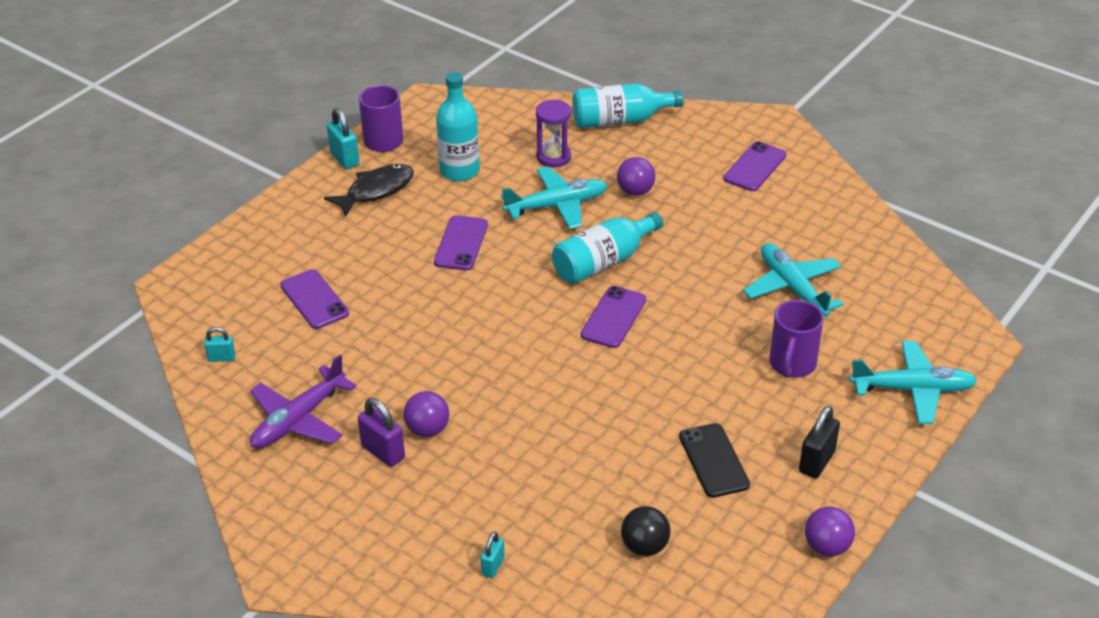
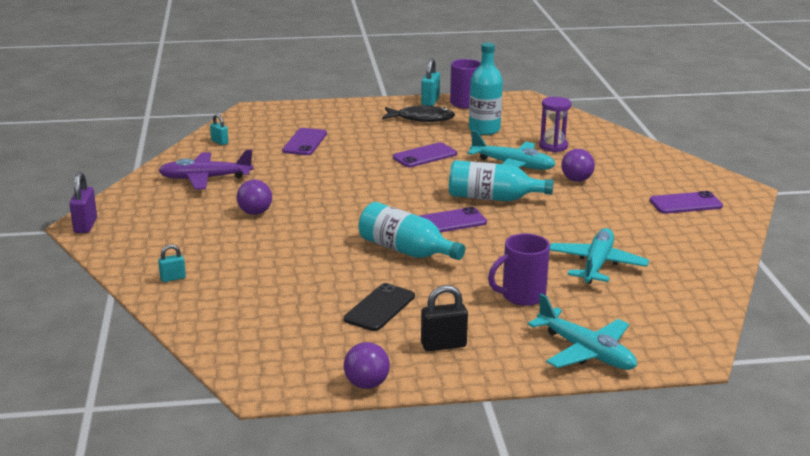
camera: 45 degrees right, 15 degrees down
purple padlock [358,398,405,467] -> purple padlock moved to [69,172,97,233]
turquoise bottle [572,83,684,128] -> turquoise bottle moved to [358,202,465,260]
black ball [621,506,671,556] -> none

